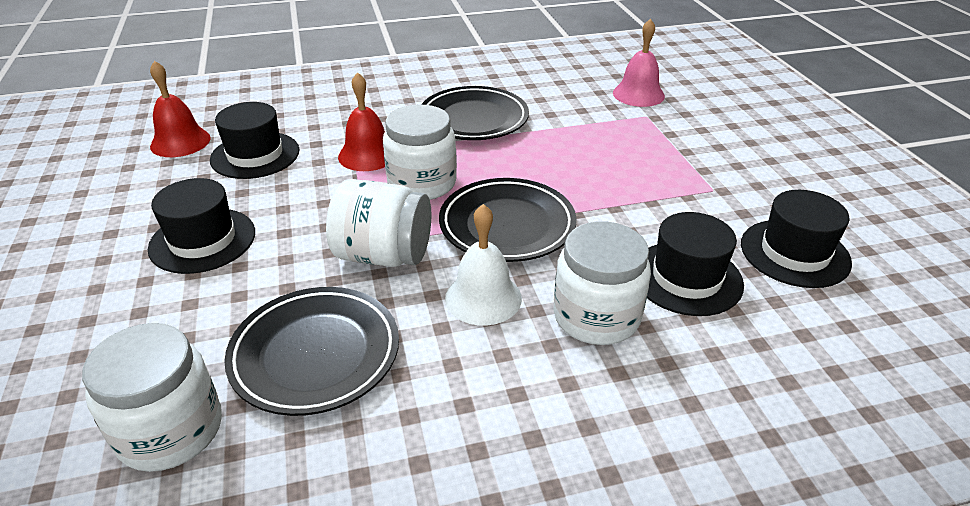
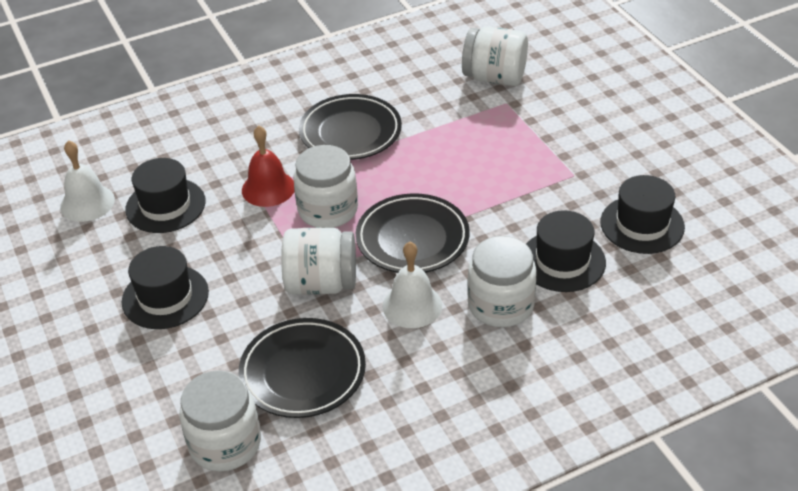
camera: 10 degrees left, 5 degrees up
red bell [150,61,211,157] -> white bell [60,140,115,222]
pink bell [613,18,665,107] -> white jar [462,26,528,86]

